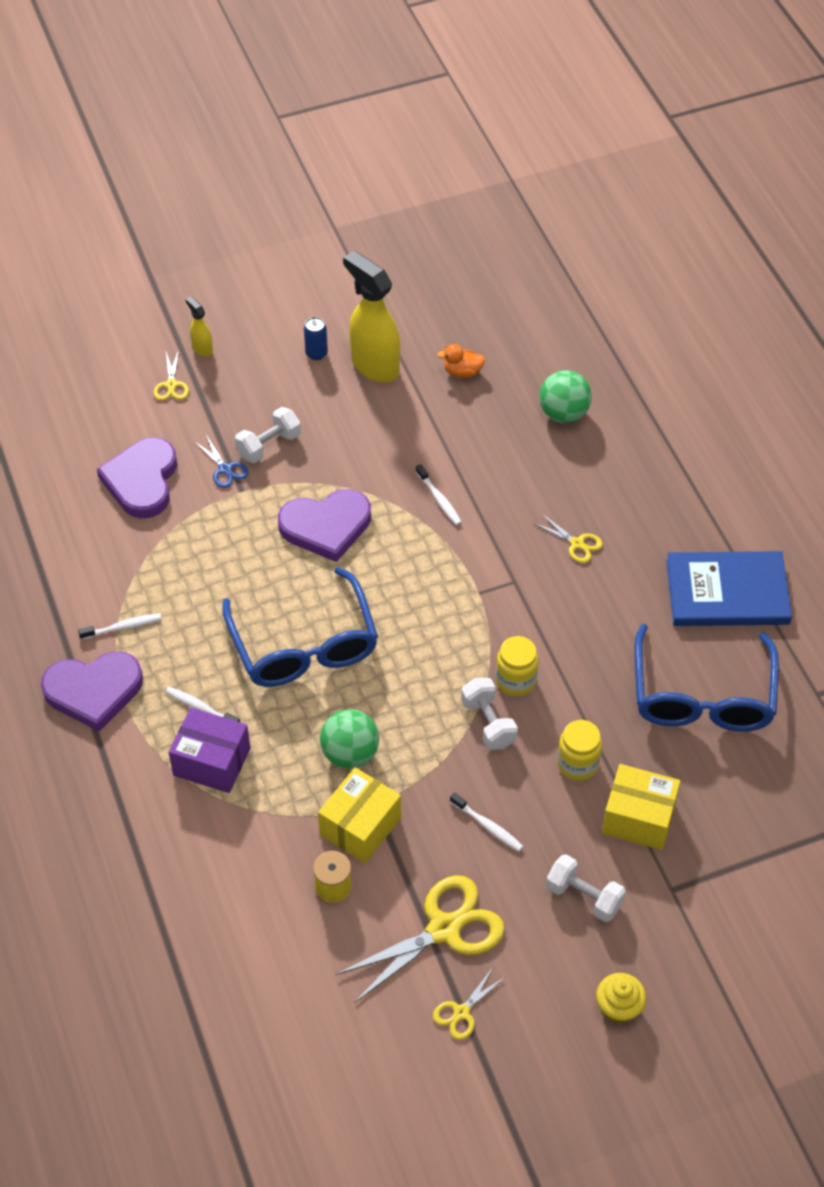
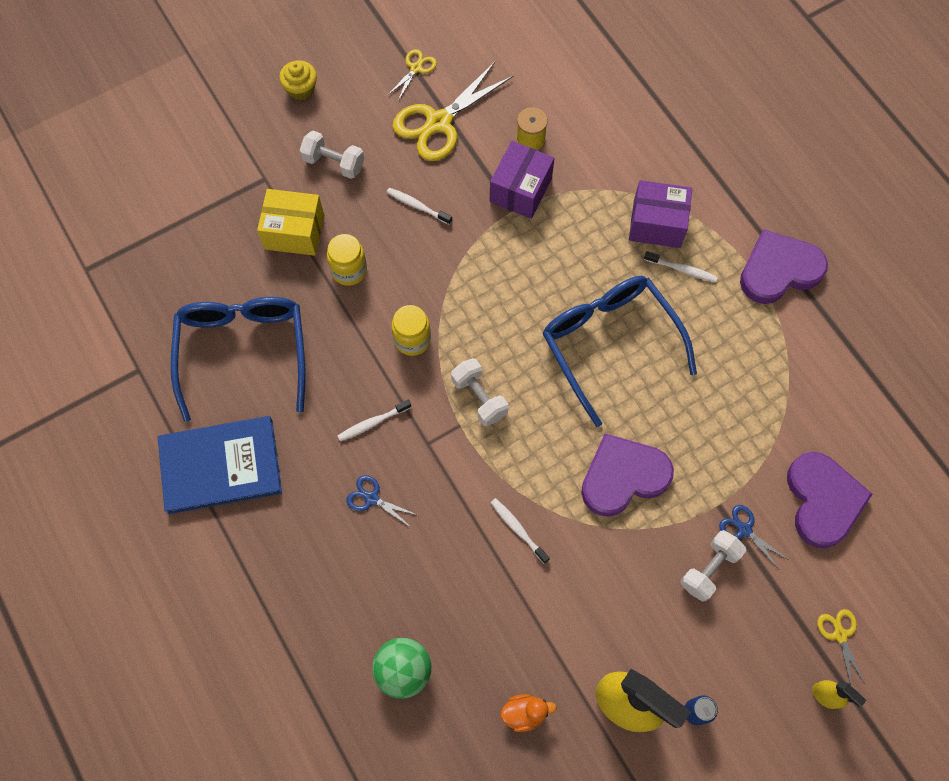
camera: 170 degrees right, 15 degrees up
white toothbrush [78,613,162,640] -> white toothbrush moved to [338,400,411,442]
yellow box [318,767,401,863] -> purple box [490,141,555,219]
green ball [320,709,379,769] -> none
white dumbbell [461,678,518,750] -> white dumbbell moved to [451,358,509,426]
yellow scissors [533,514,603,563] -> blue scissors [346,475,417,526]

